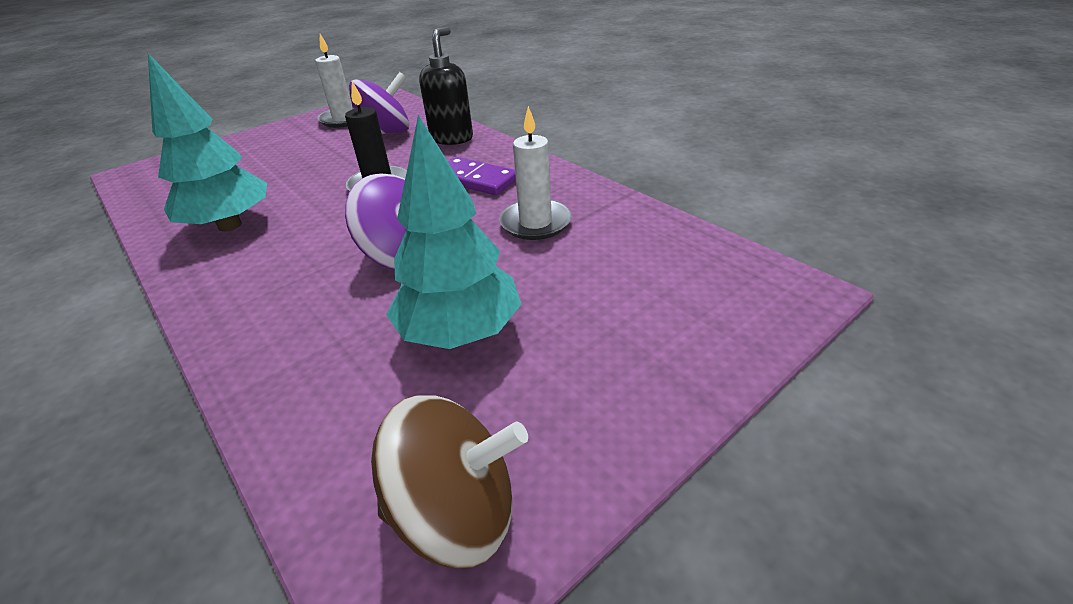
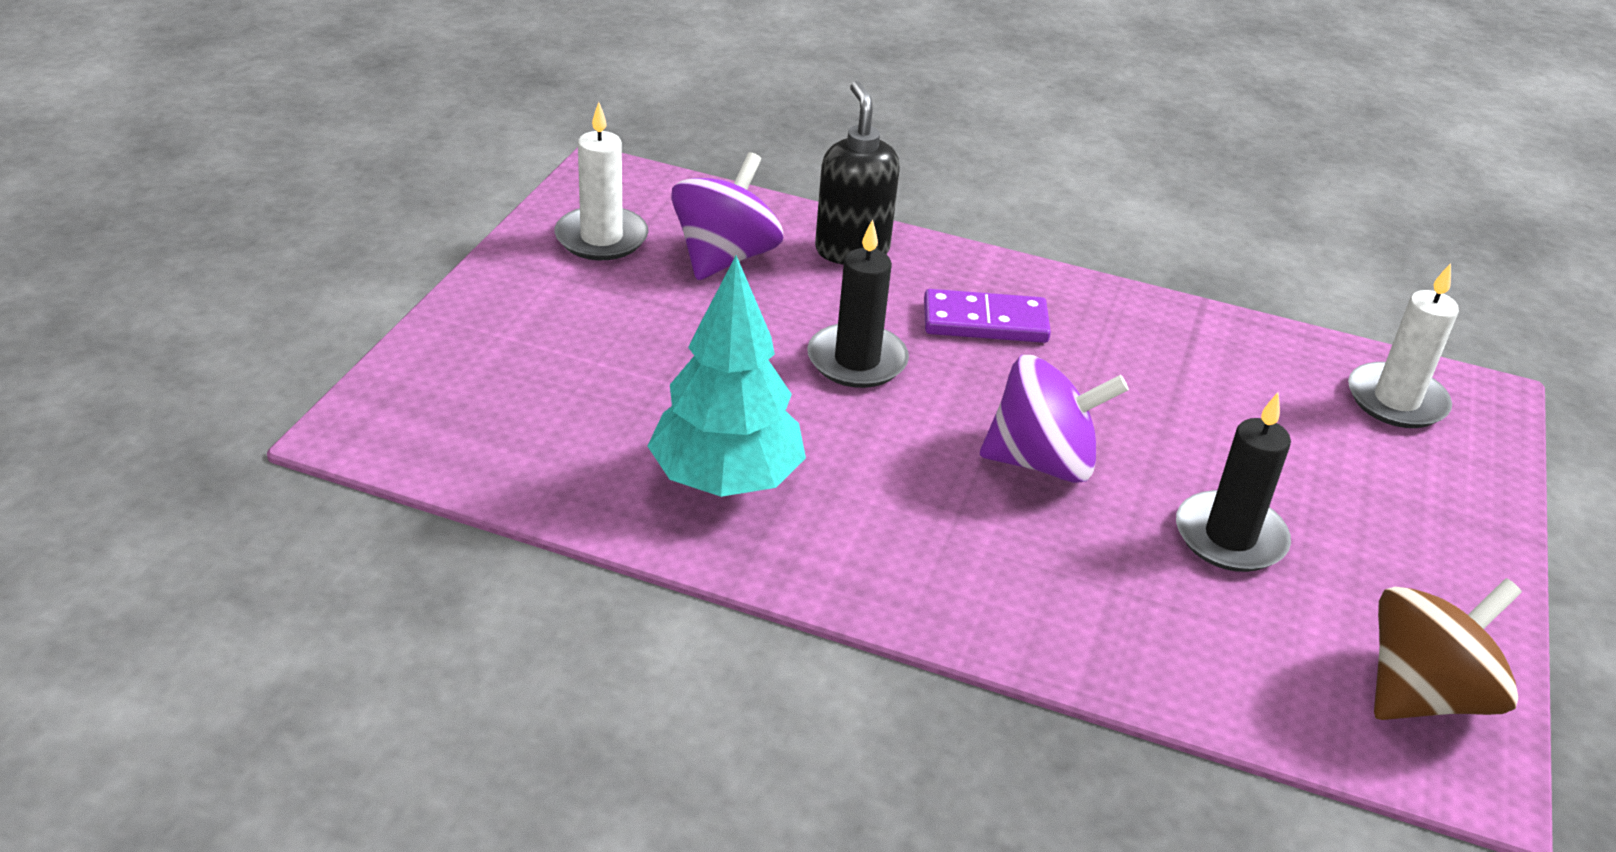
camera: 35 degrees left, 0 degrees up
turquoise tree [386,115,521,349] -> black candle [1176,393,1291,572]
white candle [499,106,572,240] -> white candle moved to [1348,263,1459,428]

